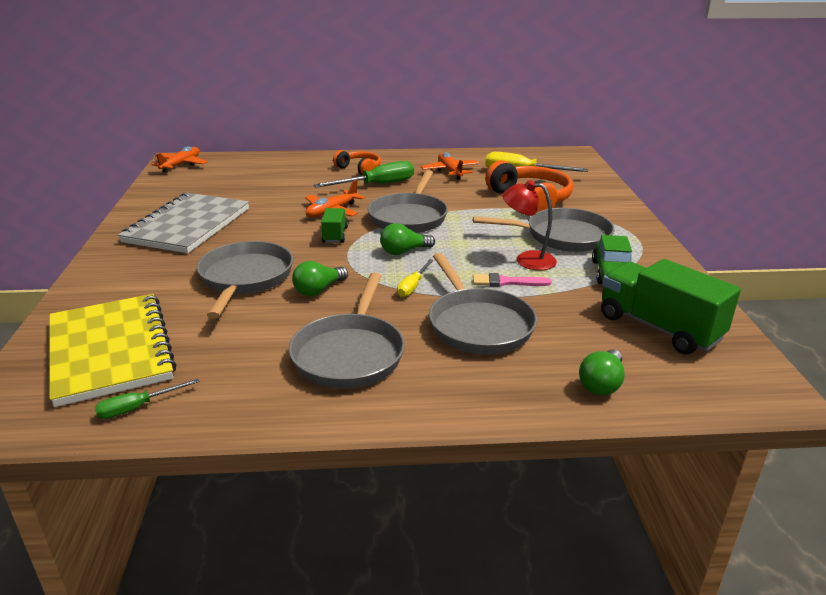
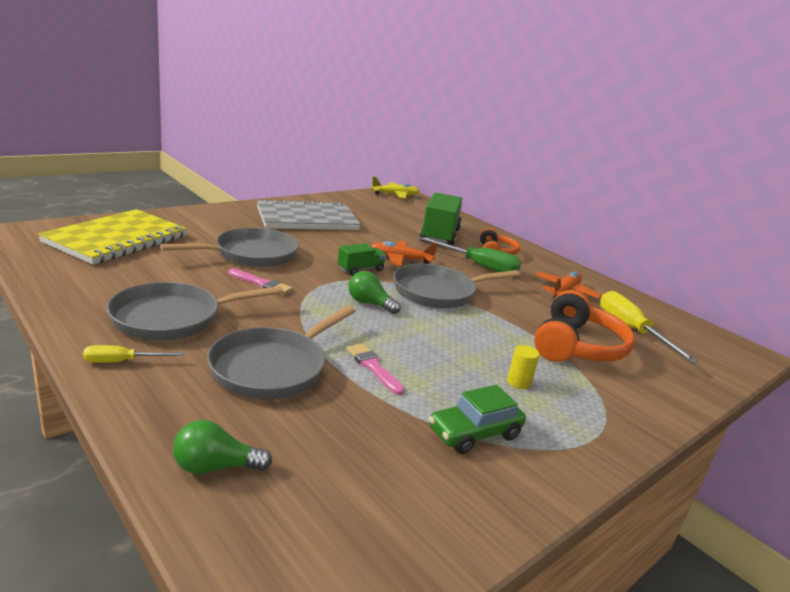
camera: 50 degrees right, 5 degrees down
green screwdriver [95,378,200,419] -> none
orange plane [151,146,207,173] -> yellow plane [371,177,419,199]
green light bulb [292,261,348,296] -> pink brush [229,268,293,295]
yellow screwdriver [397,259,434,297] -> yellow screwdriver moved to [83,345,185,363]
grey pan [473,208,615,252] -> yellow cylinder [507,345,539,389]
red lamp [502,180,557,270] -> none
green truck [601,259,741,354] -> green truck moved to [420,192,462,246]

